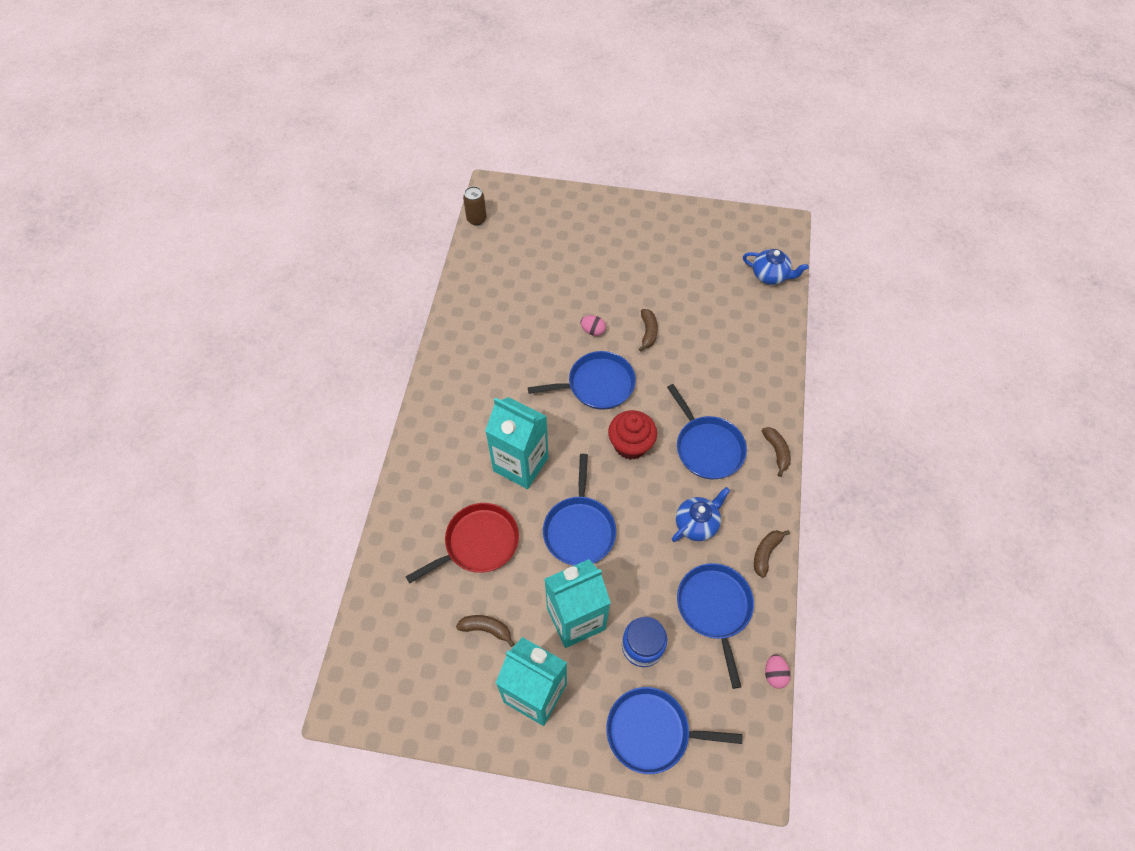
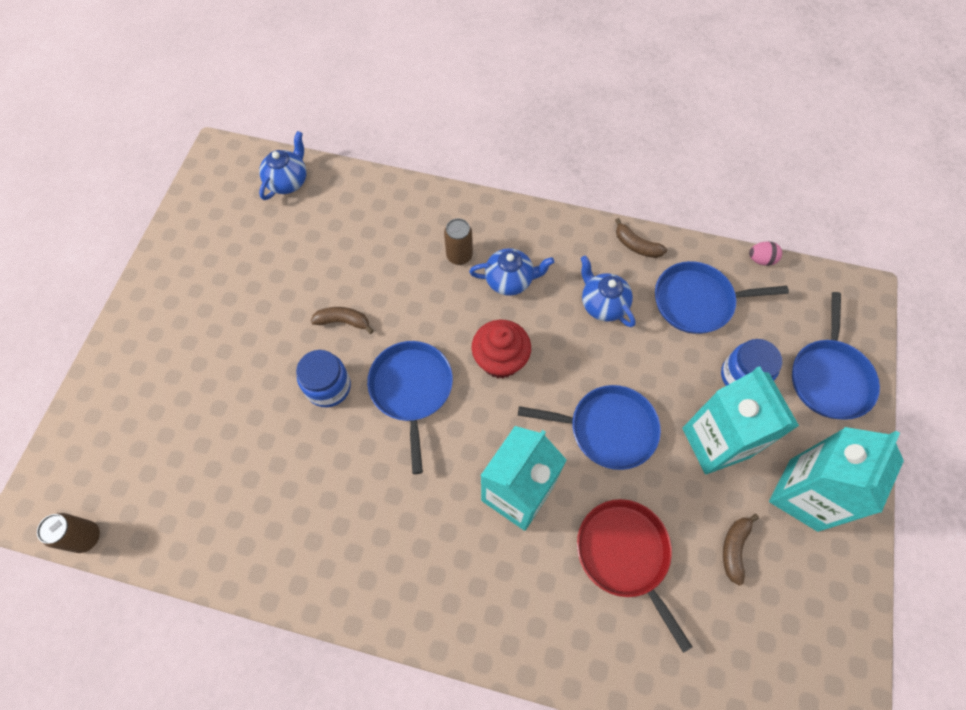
camera: 85 degrees left, 5 degrees up
pink egg [580,315,606,336] -> blue jar [296,350,351,407]
blue pan [667,384,747,479] -> blue teapot [469,248,554,296]
brown banana [762,427,791,477] -> none
none -> brown can [444,218,473,265]

